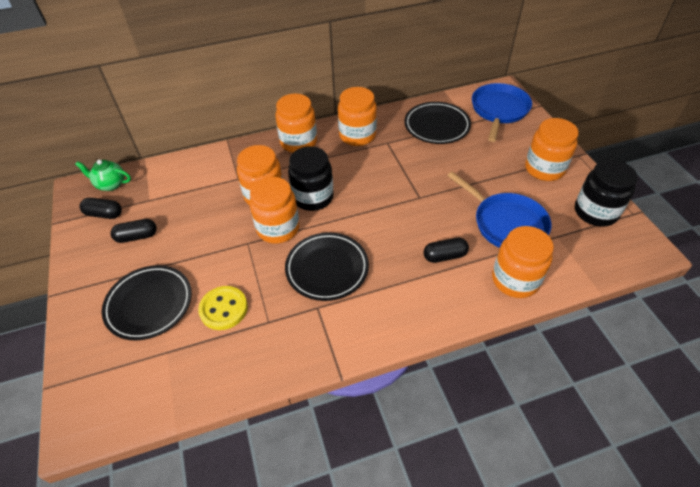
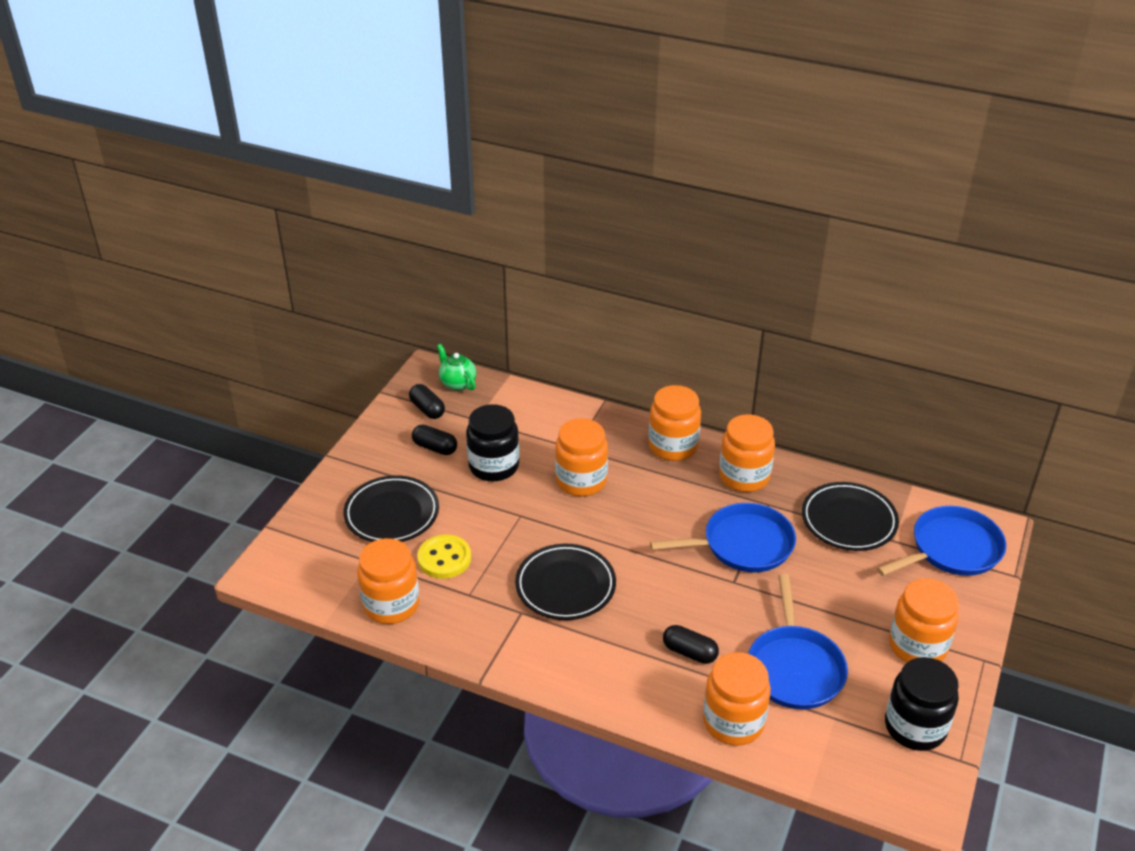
camera: 40 degrees right, 10 degrees down
orange jar [249,177,299,244] -> orange jar moved to [357,538,420,624]
black jar [288,146,334,211] -> black jar moved to [466,404,519,481]
none -> blue pan [650,503,796,572]

